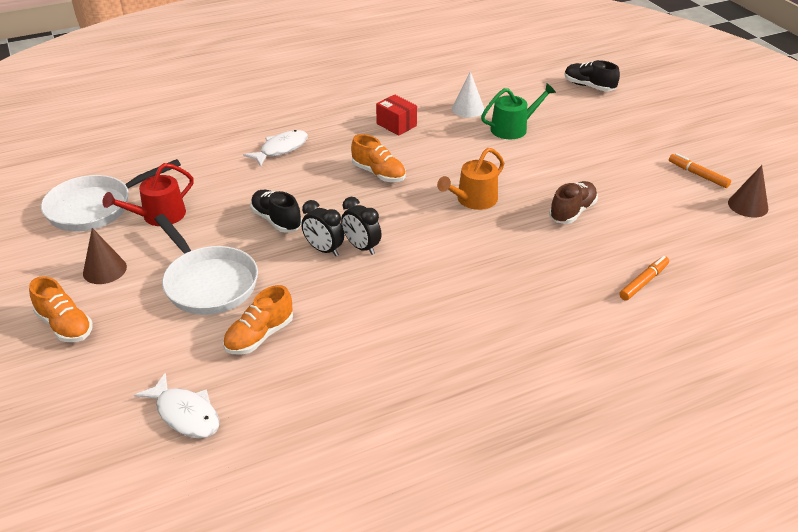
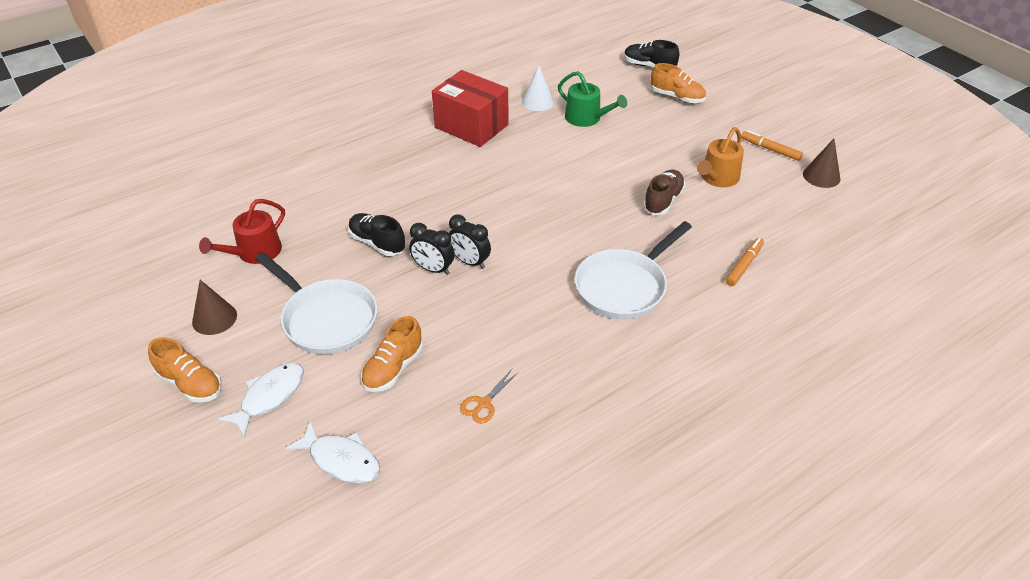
camera: 10 degrees left, 5 degrees up
white pan [41,159,181,231] -> white pan moved to [575,221,692,319]
white fish [243,130,308,167] -> white fish moved to [218,362,304,438]
orange shoe [351,134,406,182] -> orange shoe moved to [650,63,706,103]
red box [376,95,417,136] -> red box [432,70,508,147], size x1.81
orange watering can [437,148,504,210] -> orange watering can moved to [697,127,744,187]
green watering can [481,83,556,139] -> green watering can turned 75 degrees clockwise [558,71,627,127]
none -> orange scissors [460,369,519,424]

